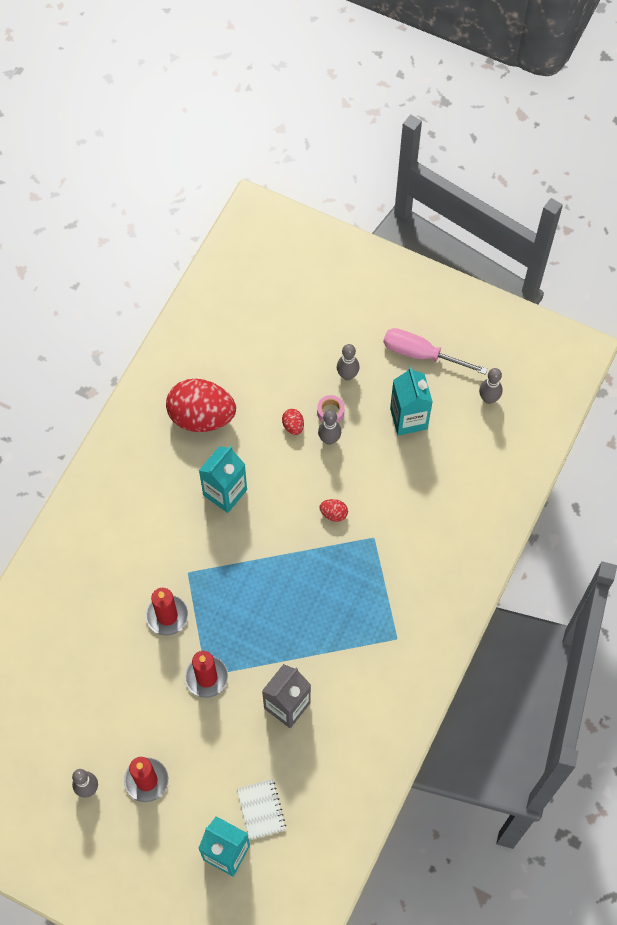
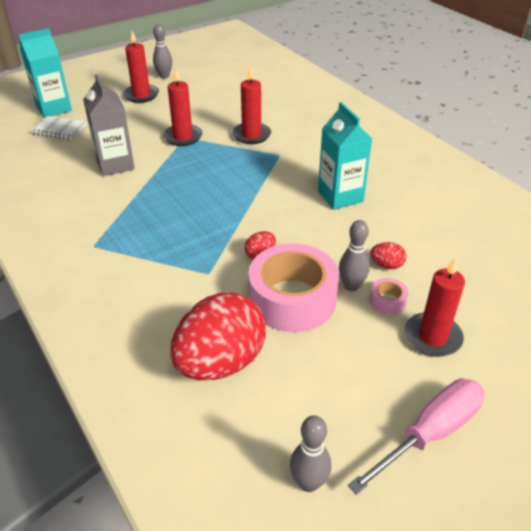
camera: 120 degrees right, 25 degrees down
red egg [166,379,236,432] -> red egg moved to [170,292,266,380]
grey bowling pin [337,344,359,380] -> red candle [405,257,465,357]
turquoise carton [390,367,433,436] -> none
none -> pink tape [248,243,339,332]

